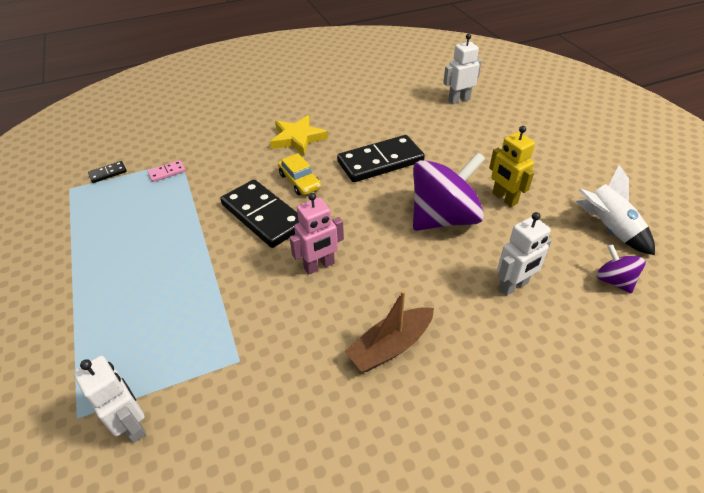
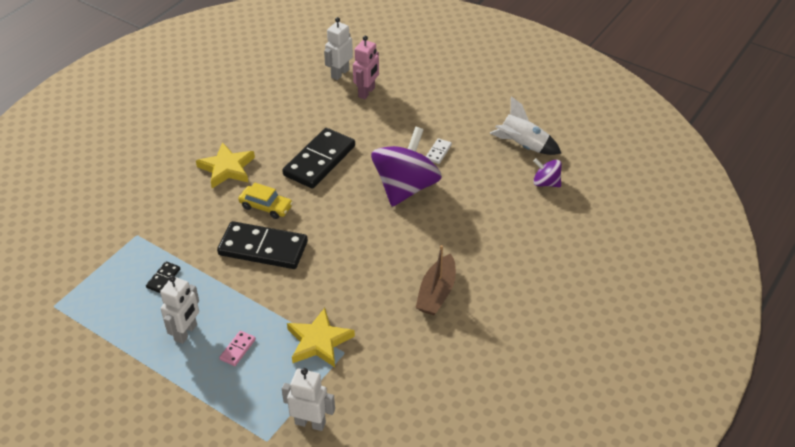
camera: 35 degrees left, 0 degrees up
black domino [88,161,127,183] -> black domino moved to [146,261,180,293]
pink domino [148,160,186,182] -> pink domino moved to [219,331,256,366]
pink robot [289,193,344,275] -> pink robot moved to [353,36,379,99]
yellow robot [489,126,535,207] -> white domino [426,138,452,164]
white robot [497,212,552,296] -> white robot moved to [160,275,199,344]
none -> yellow star [287,308,355,367]

